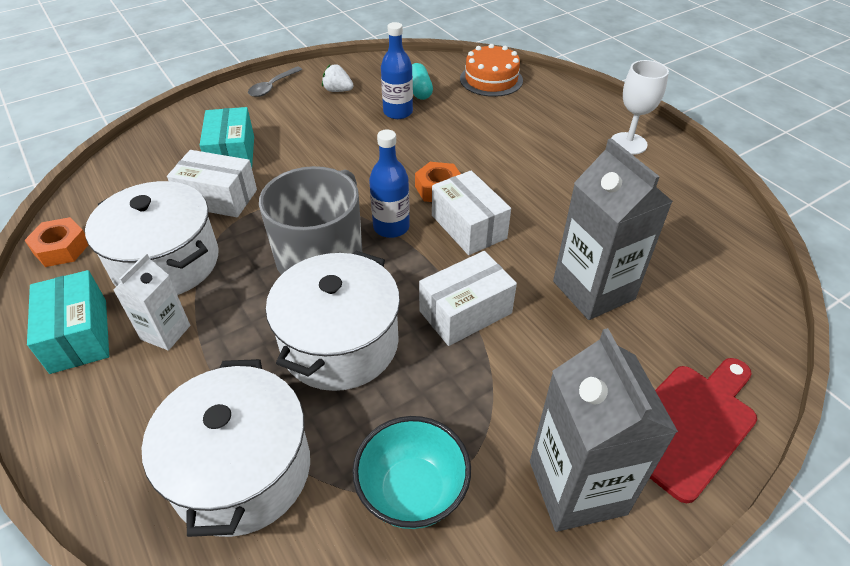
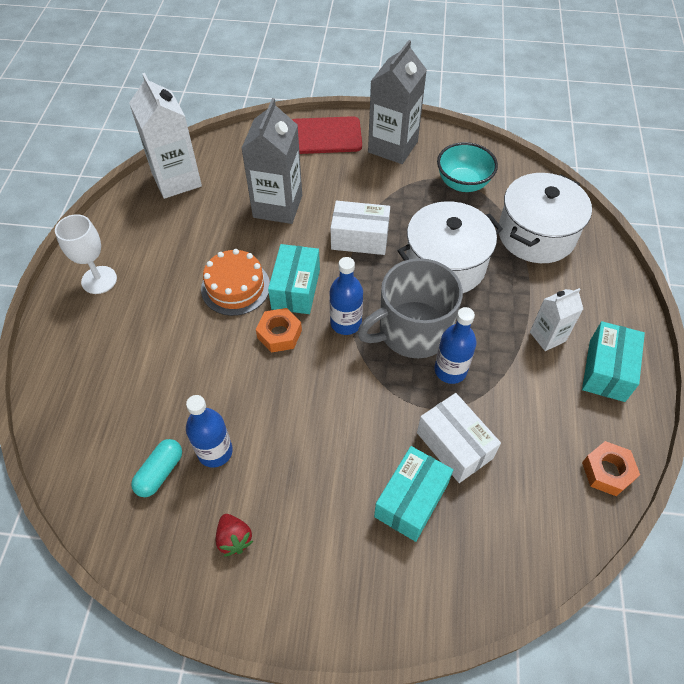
camera: 140 degrees left, 10 degrees up
white pot [85,181,219,295] -> none
grey spoon [248,67,303,97] -> none
white strawberry [322,64,354,92] -> red strawberry [215,514,253,556]
white box [432,170,511,255] -> turquoise box [268,244,320,314]
orange cake [460,44,523,97] -> orange cake moved to [201,249,270,316]
none -> white carton [129,73,202,199]
none -> blue bottle [434,307,477,384]

